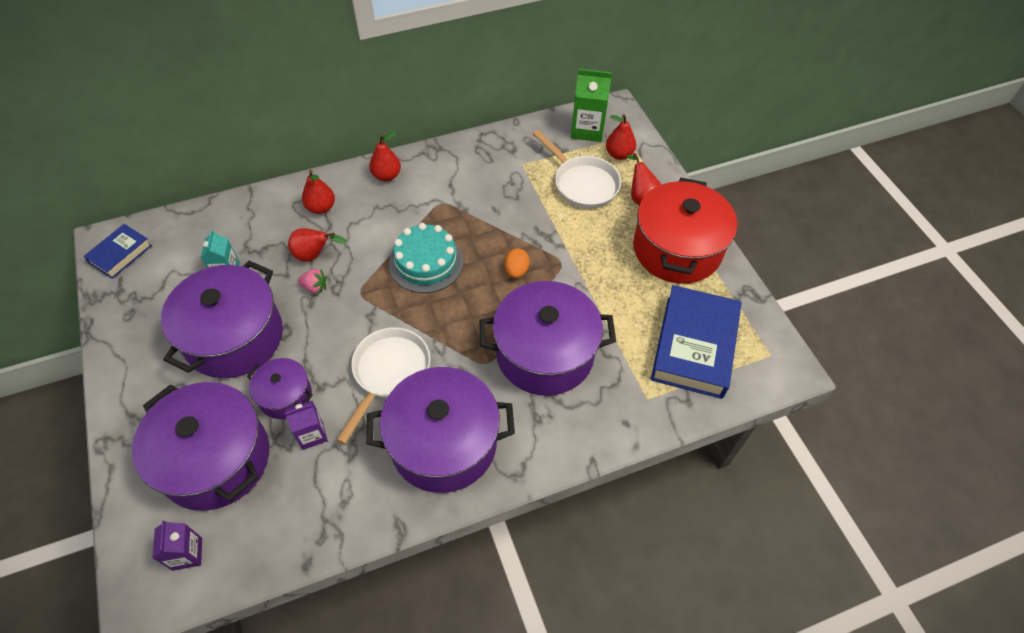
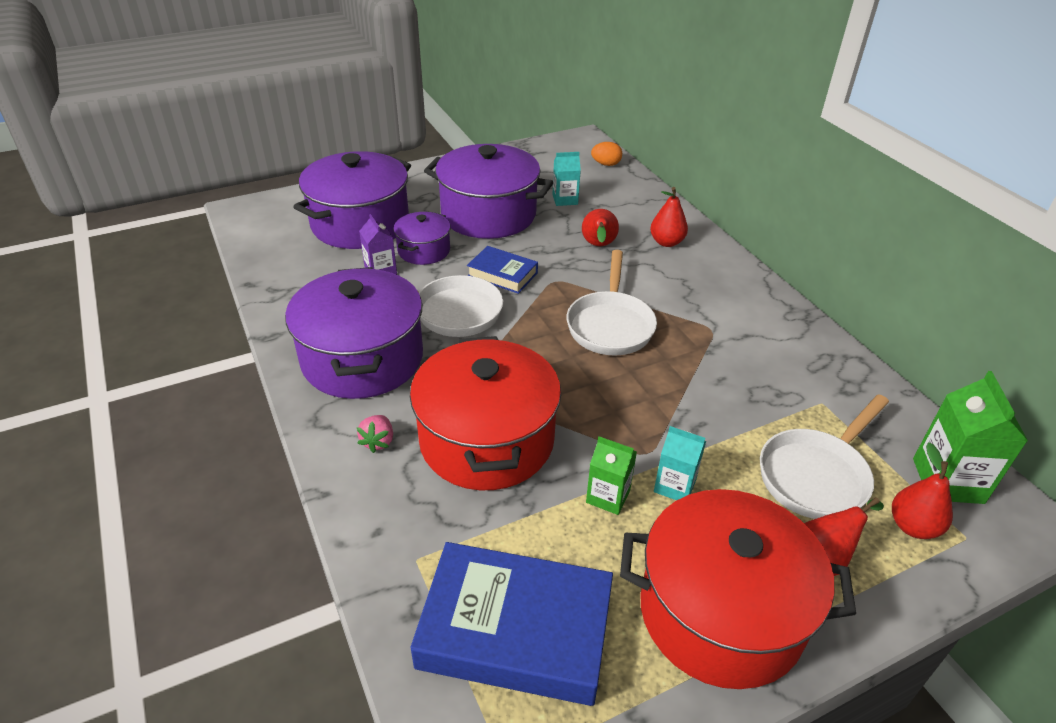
camera: 85 degrees right, 15 degrees down
blue book [83,224,152,279] -> blue book moved to [467,246,538,294]
purple carton [152,520,202,571] -> none
pink strawberry [298,269,327,294] -> pink strawberry moved to [357,415,393,453]
red pear [369,131,401,181] -> none
turquoise cake [389,223,464,293] -> white pan [567,250,657,355]
purple pot [480,281,616,396] -> red pot [410,336,561,490]
orange egg [505,249,530,278] -> orange egg moved to [591,142,622,166]
none -> green carton [586,436,637,515]
none -> turquoise carton [654,426,706,500]

